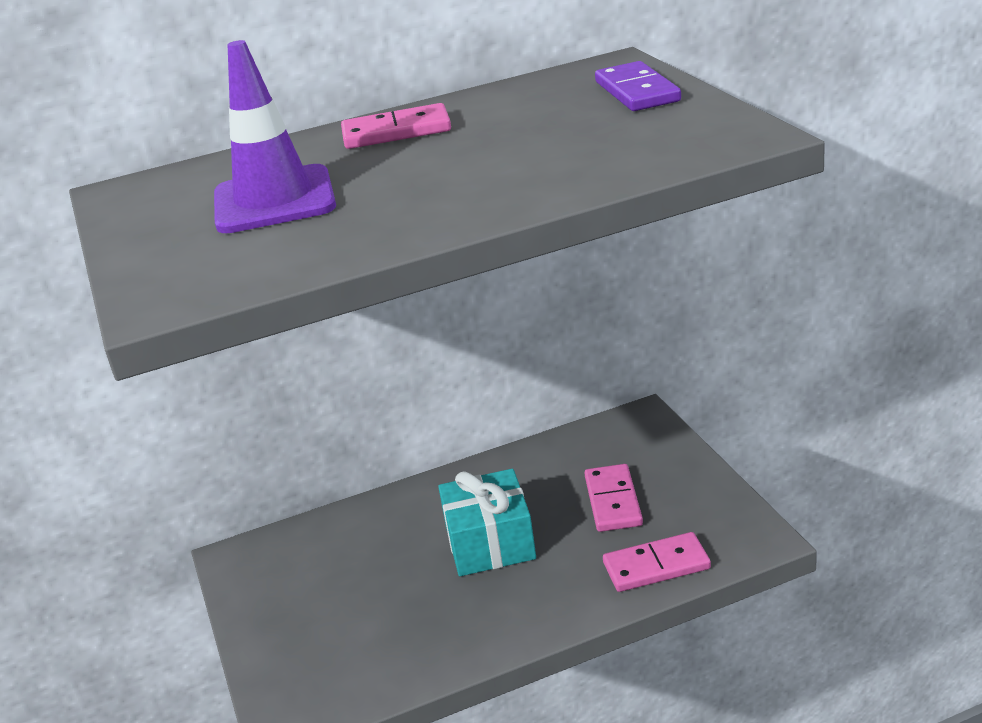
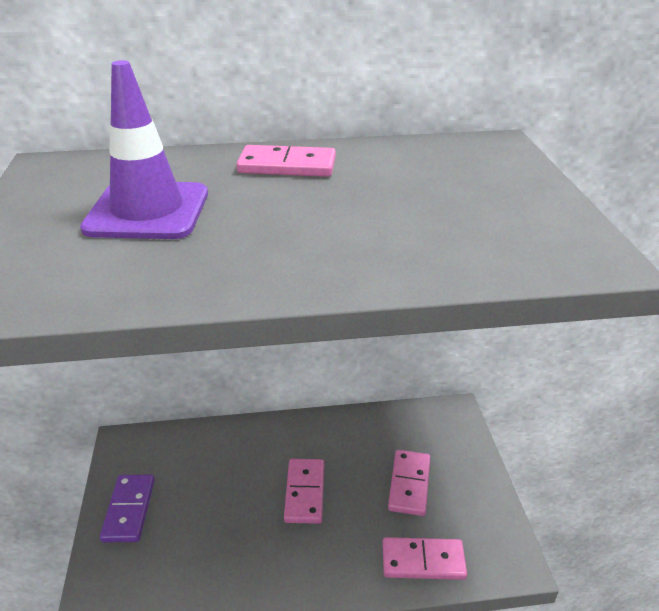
camera: 10 degrees right, 5 degrees up
turquoise gift [438,469,536,576] -> pink domino [284,459,324,524]
purple domino [595,61,681,111] -> purple domino moved to [100,474,155,542]

